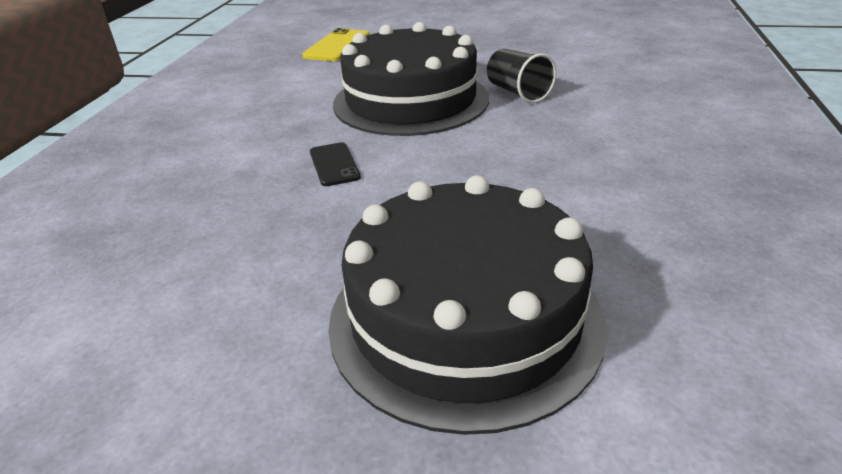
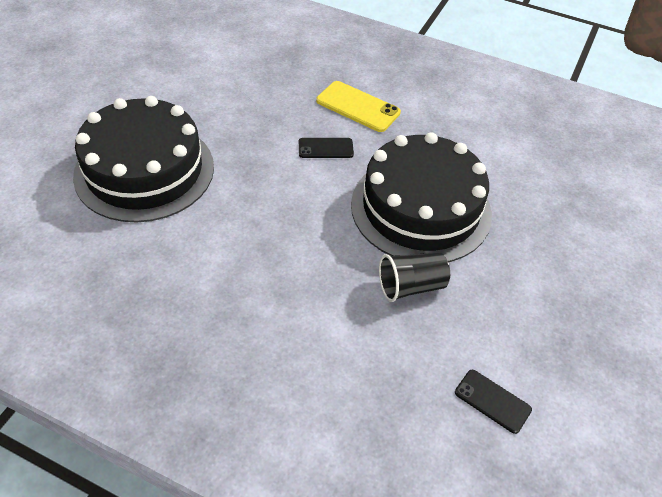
camera: 100 degrees right, 15 degrees up
yellow phone [302,28,370,61] -> yellow phone moved to [316,81,401,132]
none -> black phone [455,370,532,434]

